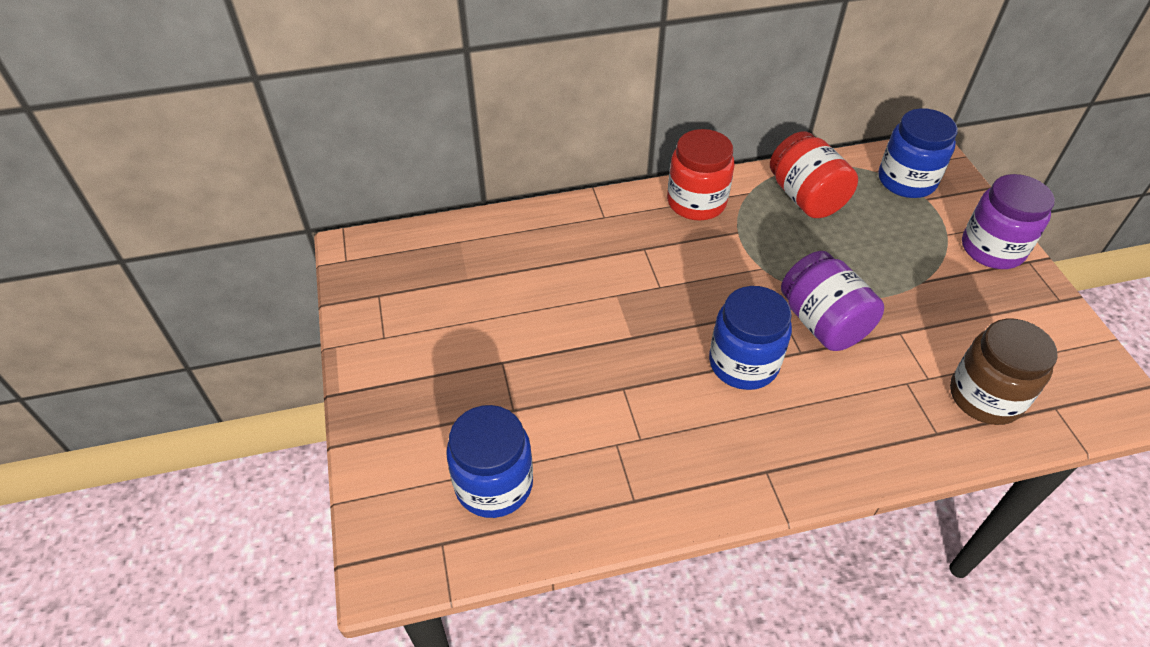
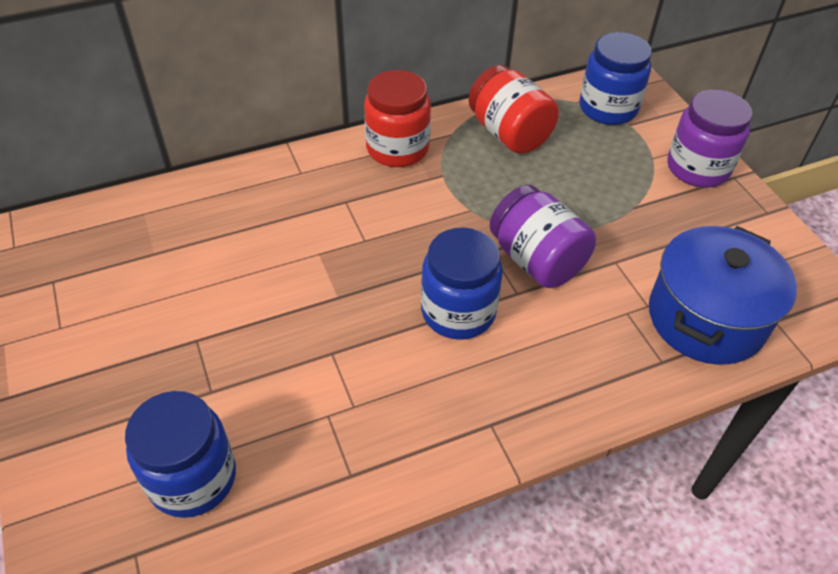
camera: 10 degrees left, 0 degrees up
brown jar [950,319,1058,425] -> blue pot [649,226,797,365]

